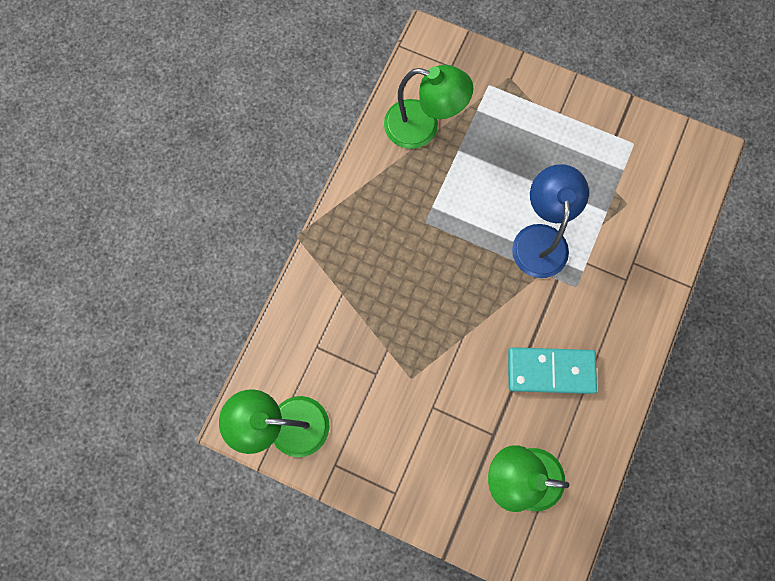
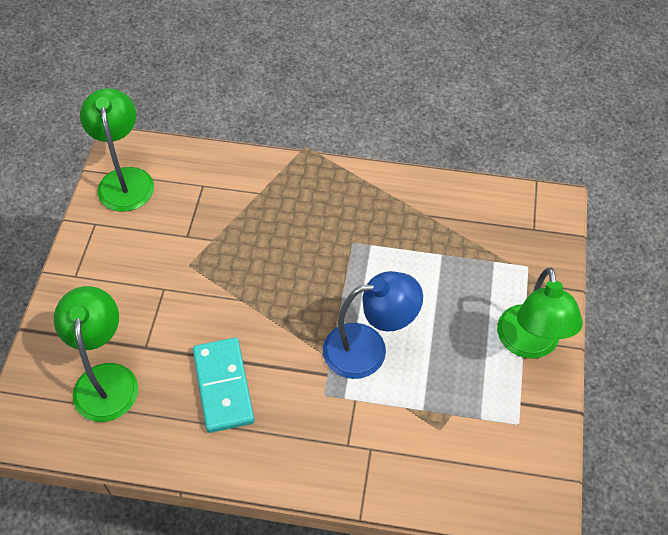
camera: 75 degrees right, 20 degrees down
green lamp [384,65,473,149] -> green lamp moved to [497,267,583,359]

